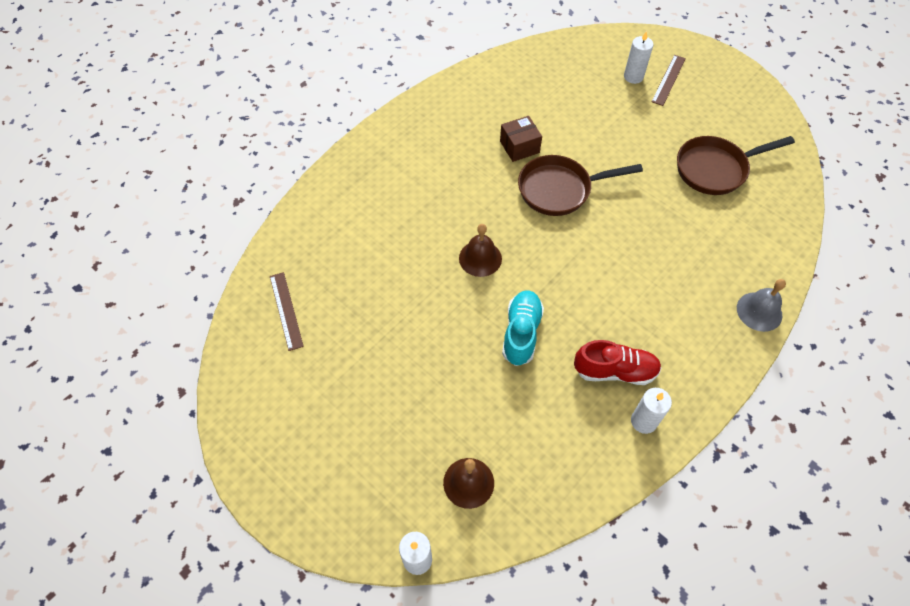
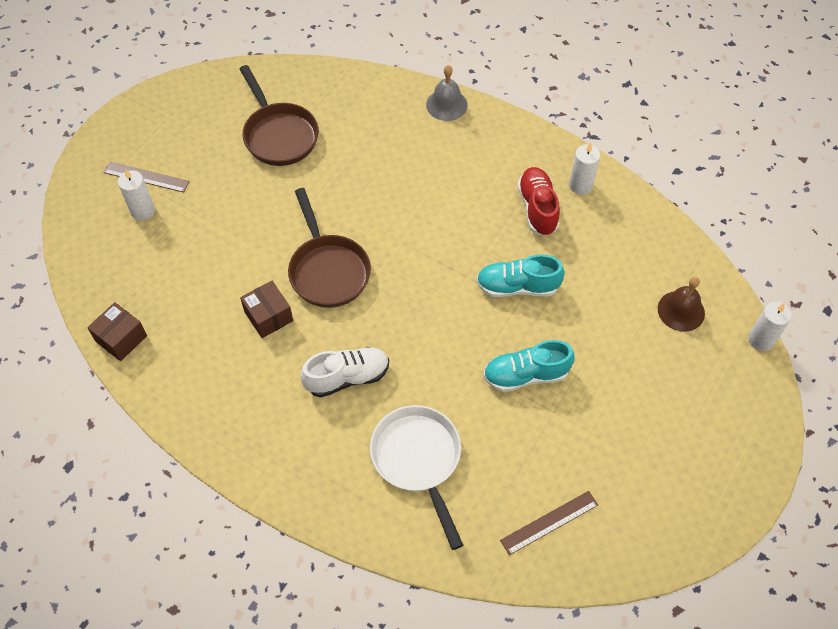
camera: 100 degrees left, 0 degrees up
brown bell [459,224,502,277] -> none
none -> brown box [87,302,147,361]
none -> white shoe [301,347,389,397]
none -> white pan [370,405,463,550]
none -> turquoise shoe [483,340,574,392]

